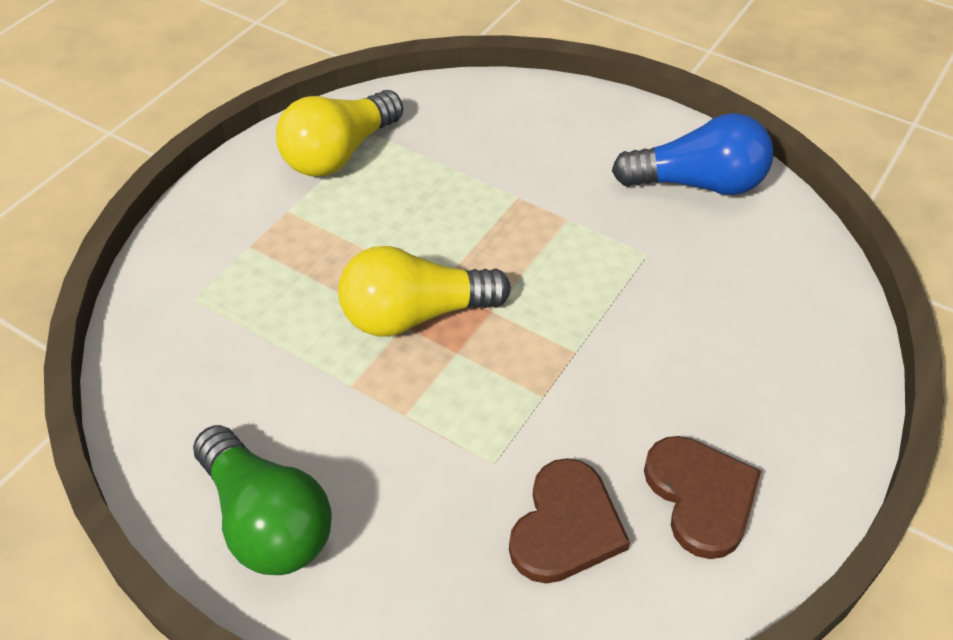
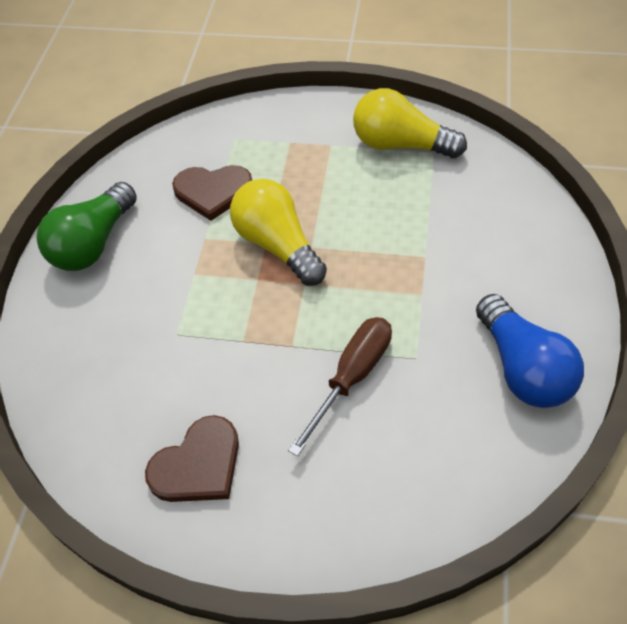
camera: 70 degrees right, 5 degrees up
brown heart [509,458,630,584] -> brown heart moved to [172,165,252,221]
none -> brown screwdriver [288,317,392,457]

